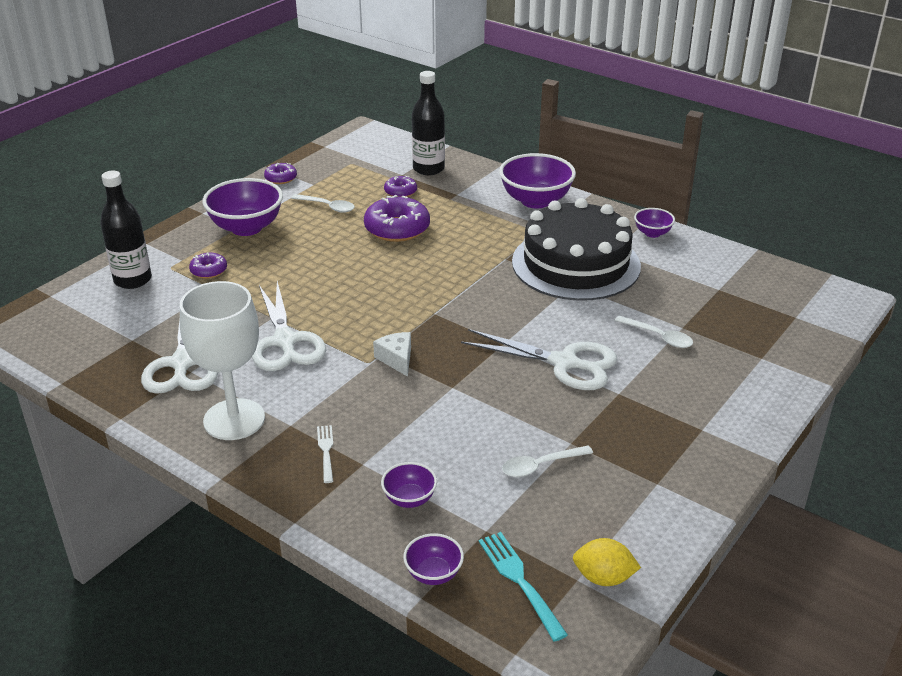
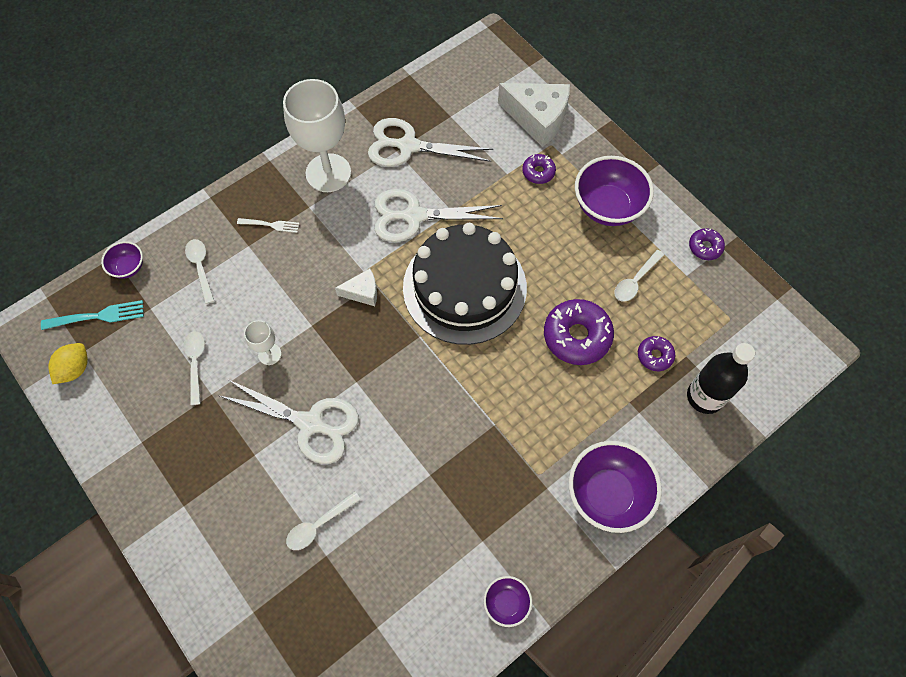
camera: 105 degrees right, 30 degrees up
black bottle [100,171,152,289] -> white cheese [498,83,570,147]
purple bowl [381,462,437,508] -> white spoon [185,239,214,304]
white scissors [461,329,617,390] -> white scissors turned 105 degrees counterclockwise [220,379,359,464]
black cake [512,198,641,301] -> black cake moved to [403,223,527,345]
none -> white goblet [244,320,281,365]

